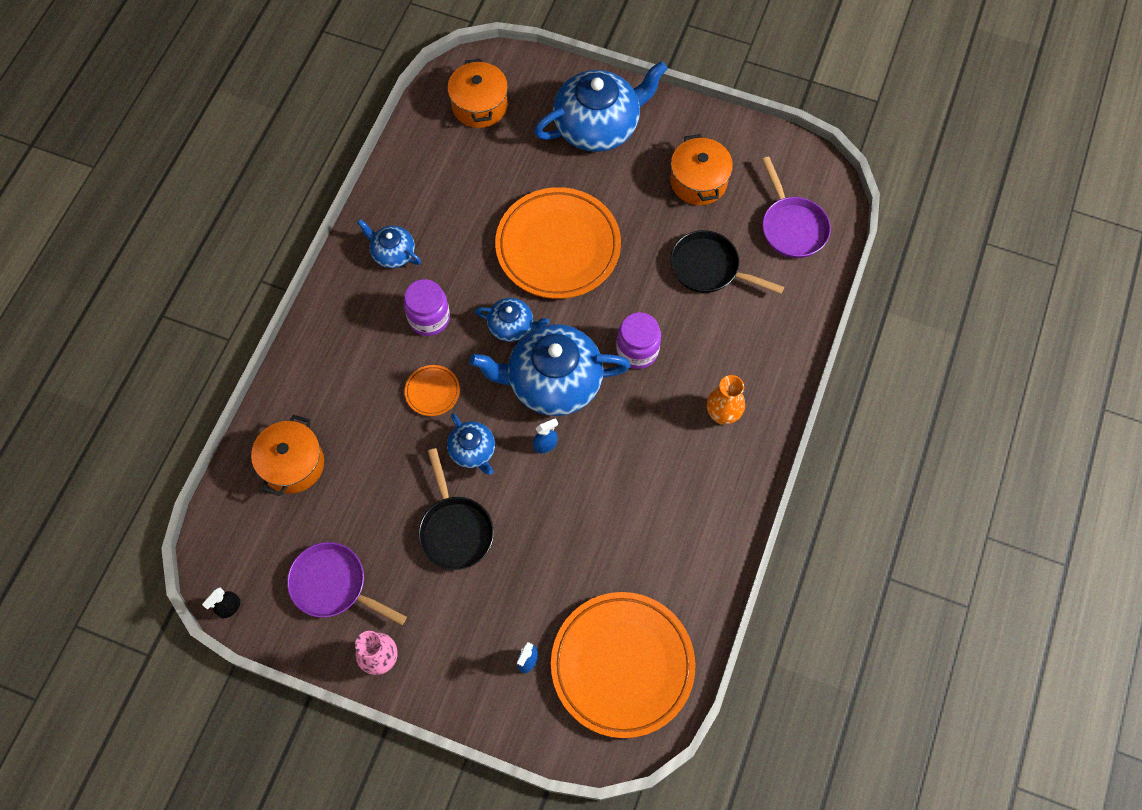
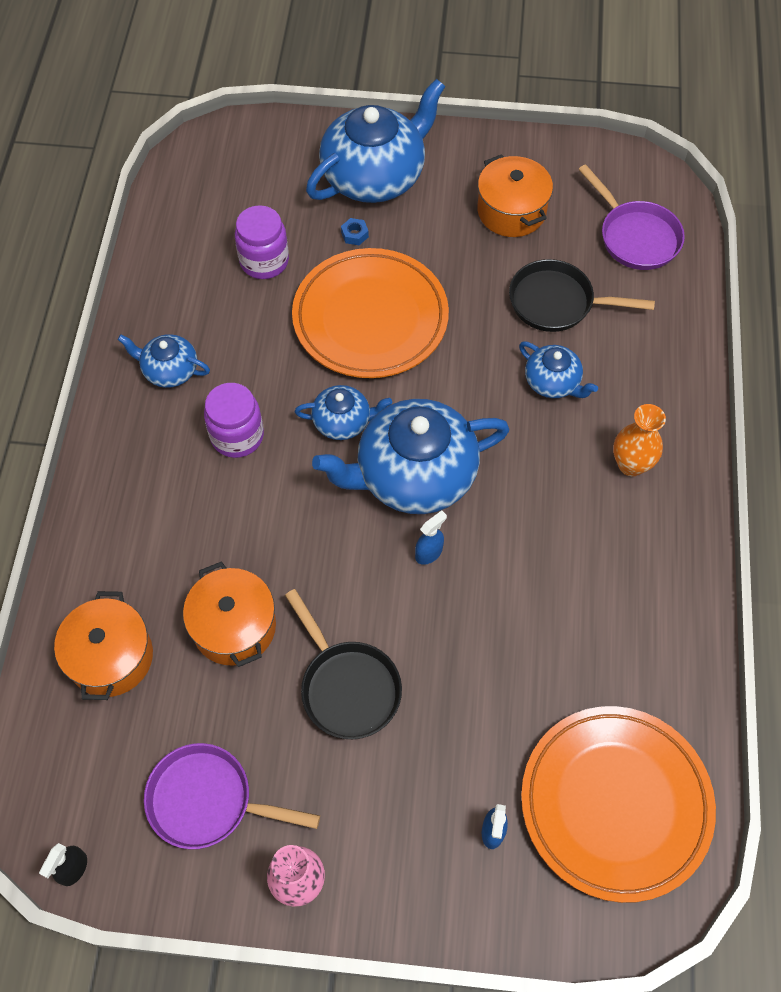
camera: 15 degrees left, 5 degrees down
orange plate [405,365,460,416] -> none
orange pot [447,59,508,128] -> orange pot moved to [183,561,276,667]
blue teapot [447,413,495,474] -> blue teapot moved to [519,342,598,398]
purple jar [616,312,661,369] -> purple jar moved to [235,205,289,279]
none -> blue nut [341,218,369,245]

